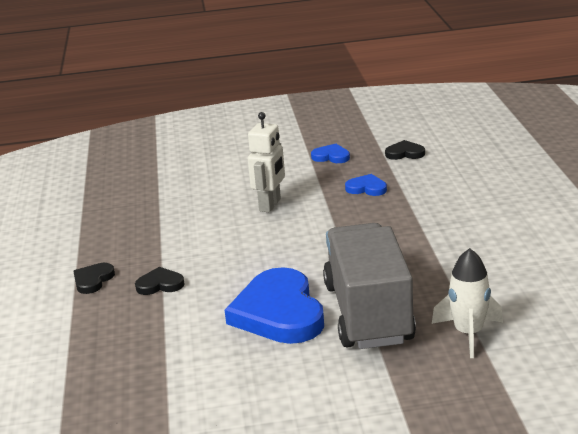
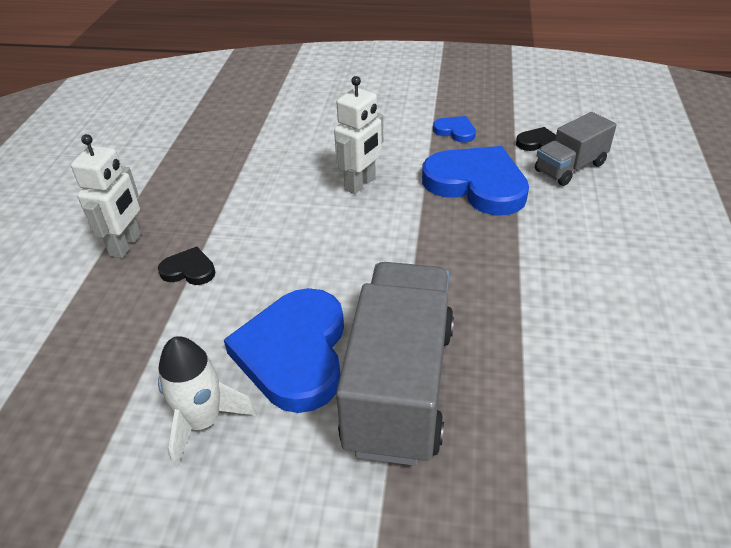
camera: 15 degrees right, 15 degrees up
black heart [73,263,115,294] -> white robot [71,134,141,258]
blue heart [345,174,387,196] -> blue heart [422,146,529,216], size x2.20
white rocket [432,248,503,358] -> white rocket moved to [158,336,256,467]
none -> grey truck [535,112,617,186]

